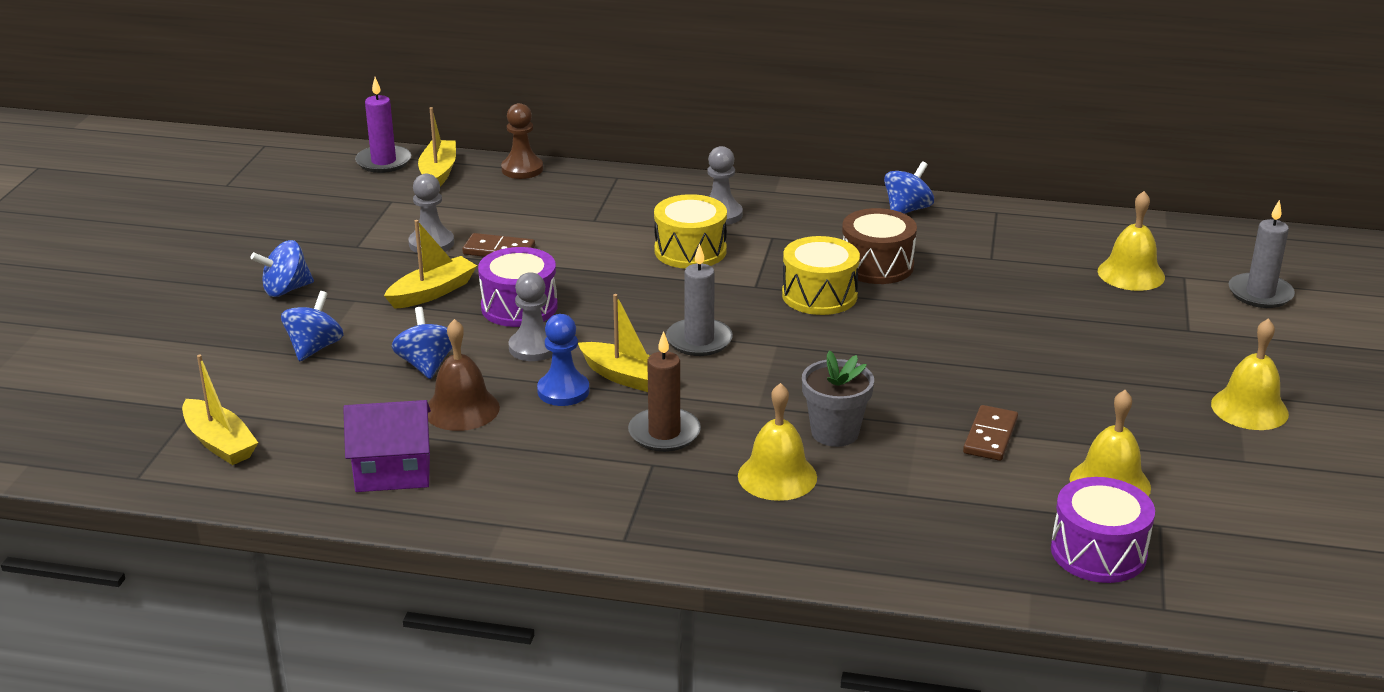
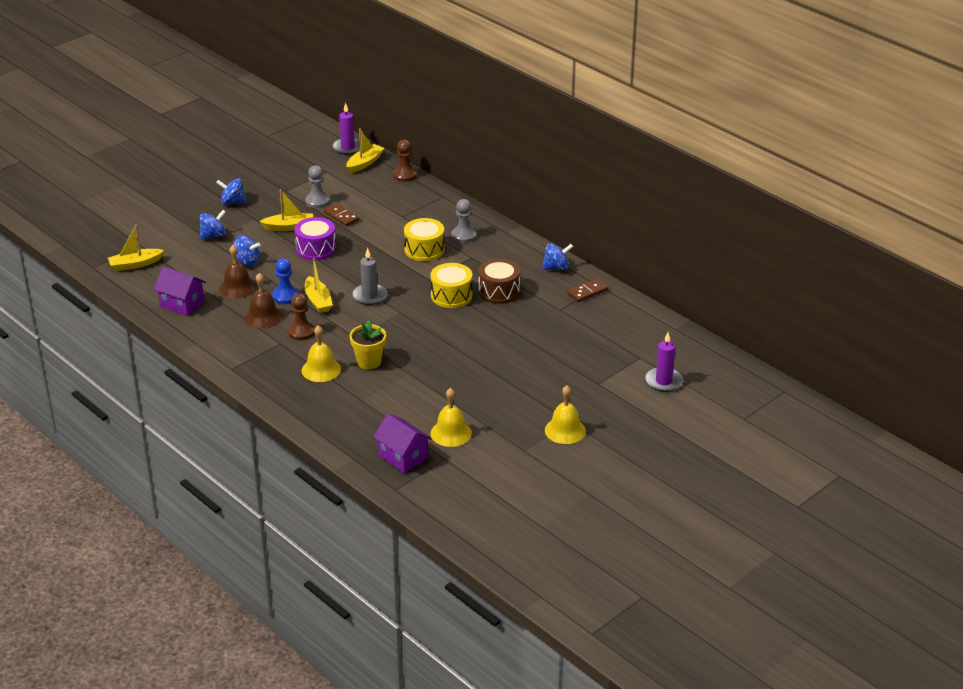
camera: 35 degrees right, 5 degrees up
yellow boat [182,355,258,465] -> yellow boat turned 75 degrees clockwise [108,225,164,271]
blue spinning top [392,307,452,379] -> blue spinning top turned 90 degrees clockwise [233,236,260,266]
grey pawn [508,272,552,361] -> none
brown candle [628,331,701,452] -> brown pawn [288,294,315,340]
grey flower pot [802,350,874,447] -> yellow flower pot [350,321,386,369]
brown domino [963,405,1018,461] -> brown domino moved to [567,278,608,302]
purple drum [1051,477,1155,583] -> purple house [373,413,432,473]
yellow bell [1098,191,1165,291] -> none
grey candle [1229,199,1295,308] -> purple candle [645,332,683,392]
none -> brown bell [244,273,283,328]

